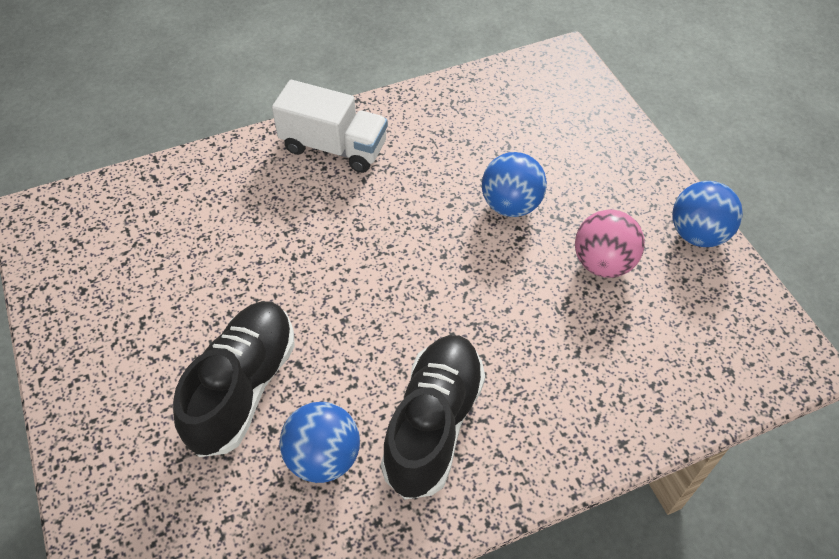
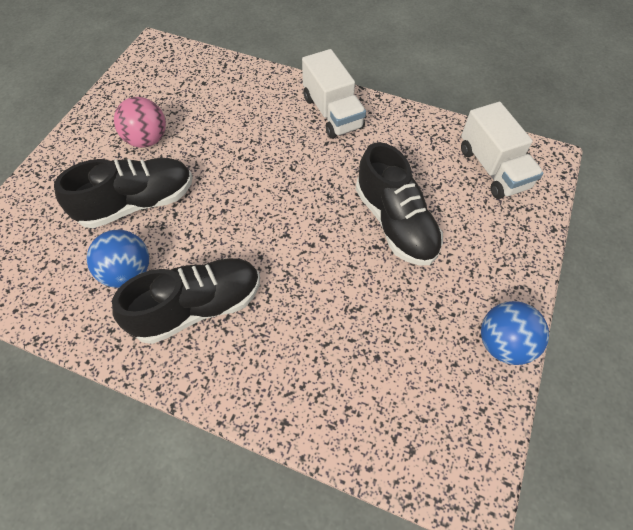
camera: 45 degrees right, 5 degrees up
blue ball [482,152,547,217] -> black shoe [356,142,443,266]
pink ball [575,210,645,278] -> pink ball moved to [114,97,166,148]
none -> white truck [461,102,544,199]

